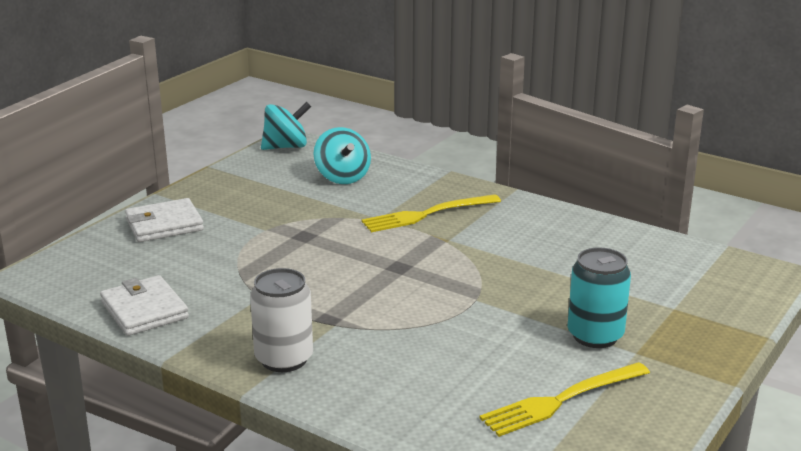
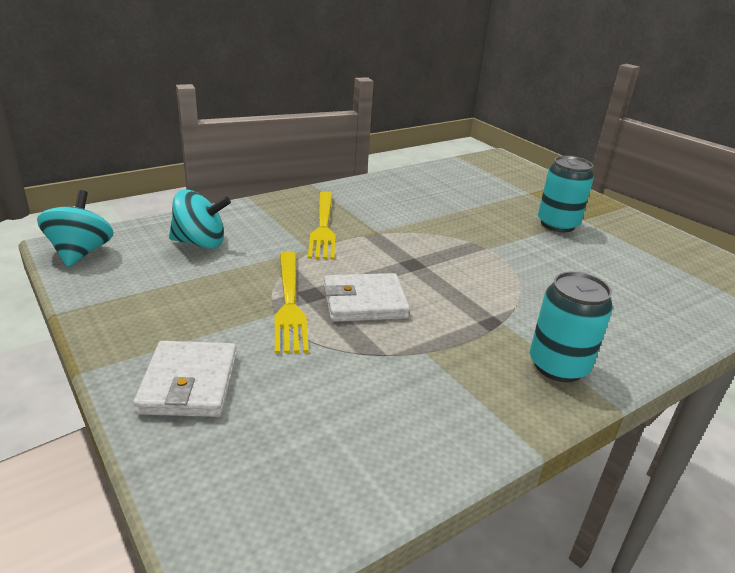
camera: 70 degrees left, 5 degrees up
white wallet [100,275,189,336] -> white wallet moved to [324,273,410,322]
white can [250,268,313,372] -> turquoise can [530,272,613,382]
yellow fork [480,362,650,437] -> yellow fork moved to [274,251,309,354]

